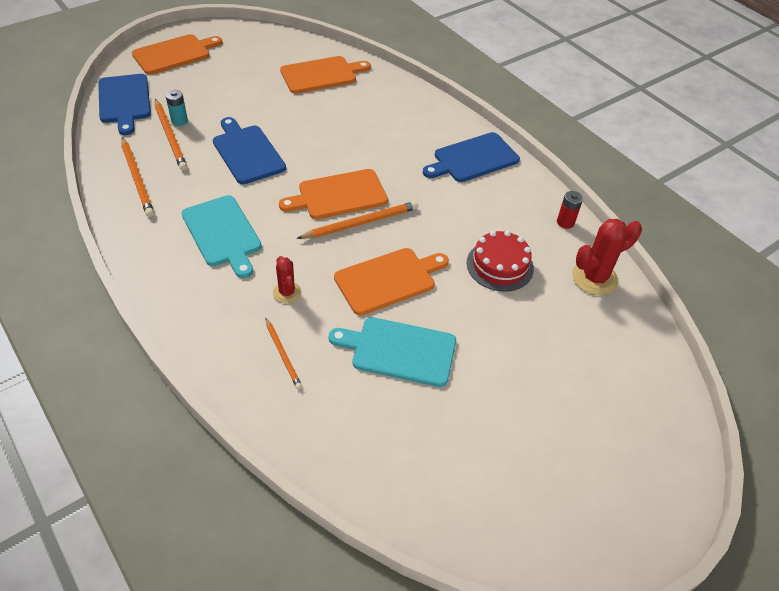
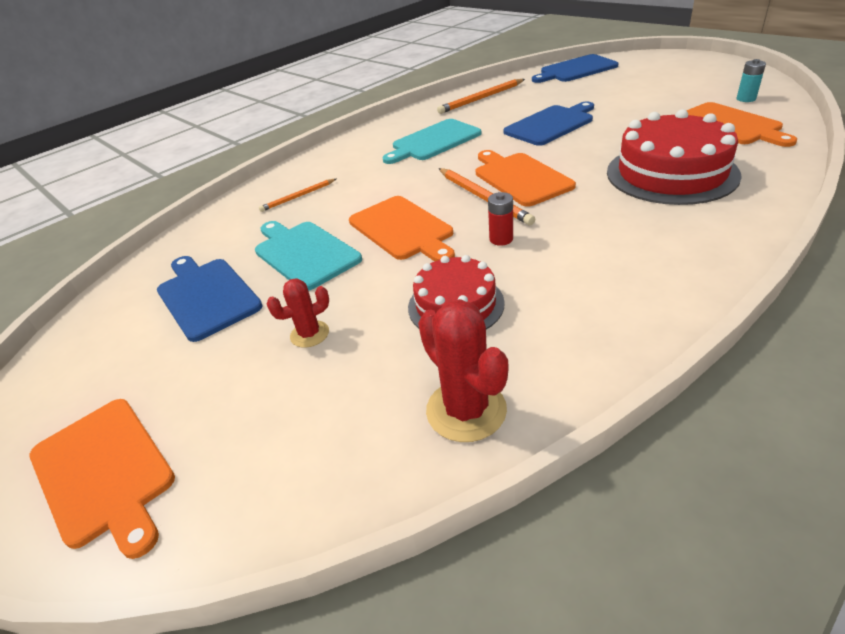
camera: 90 degrees right, 10 degrees down
orange cutting board [132,34,222,75] -> orange cutting board moved to [29,399,175,559]
orange pencil [155,99,187,171] -> none
turquoise battery [166,90,188,126] -> turquoise battery moved to [737,59,766,102]
red cactus [273,256,302,303] -> red cactus moved to [267,278,329,348]
turquoise cutting board [329,317,456,387] -> turquoise cutting board turned 45 degrees counterclockwise [255,221,362,291]
blue cutting board [423,132,520,182] -> blue cutting board moved to [157,256,263,342]
red battery [557,191,583,229] -> red battery moved to [488,192,513,246]
none -> red cake [607,109,742,205]

